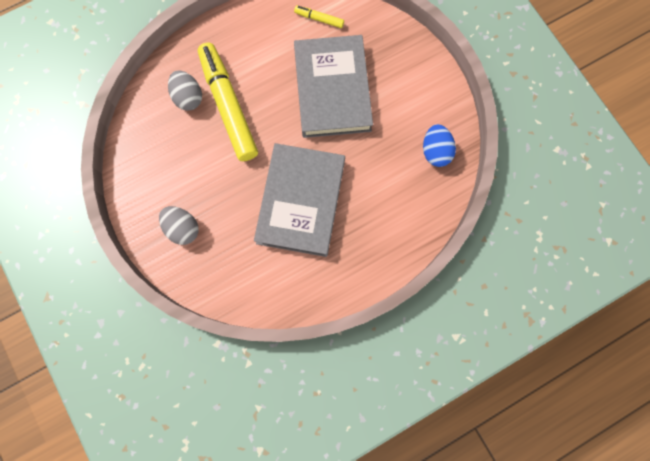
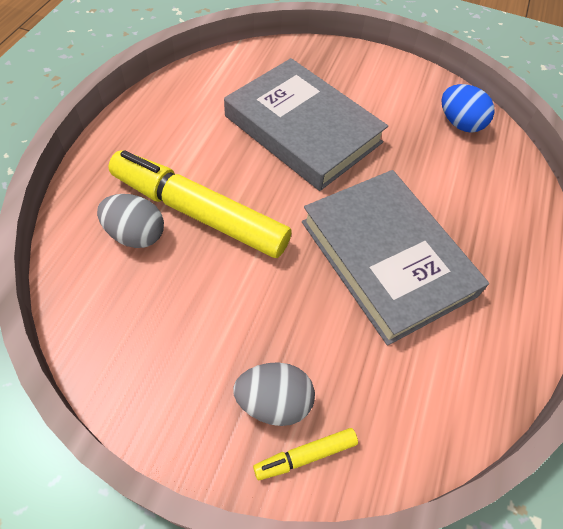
camera: 45 degrees left, 20 degrees down
yellow marker [294,5,344,28] -> yellow marker moved to [253,428,358,480]

